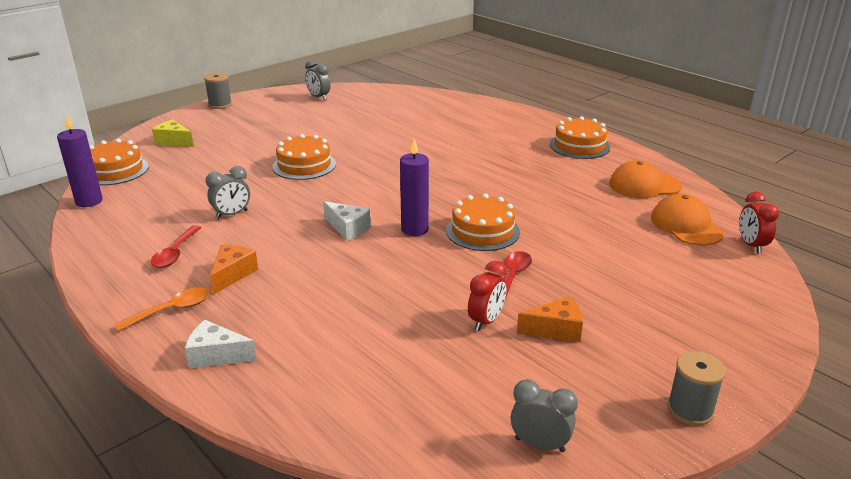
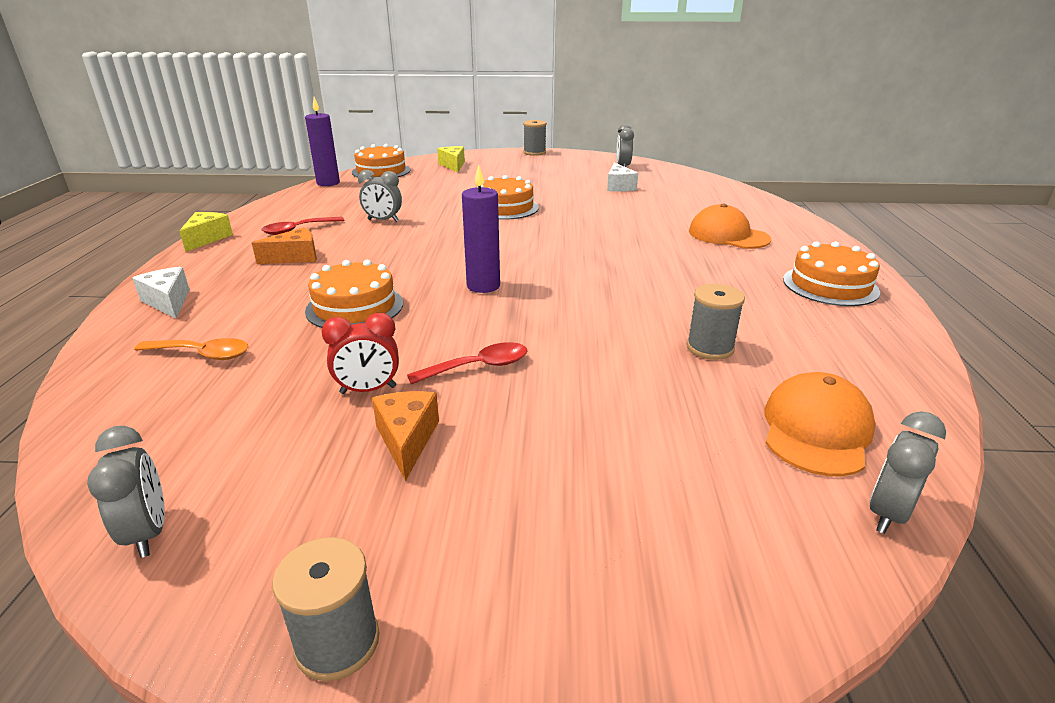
camera: 45 degrees right, 0 degrees up
orange spoon [114,287,210,332] -> orange spoon moved to [134,338,248,360]
white cheese [323,201,371,241] -> white cheese moved to [607,162,638,192]
orange cake [446,194,520,251] -> orange cake moved to [305,260,403,328]
orange cheese [517,296,583,342] -> orange cheese turned 135 degrees counterclockwise [372,391,439,481]
orange cap [609,160,682,198] -> orange cap moved to [689,204,771,249]
red clock [739,192,779,254] -> grey clock [869,411,946,534]
none -> yellow cheese [179,212,233,252]
none -> grey spool [687,284,745,360]

